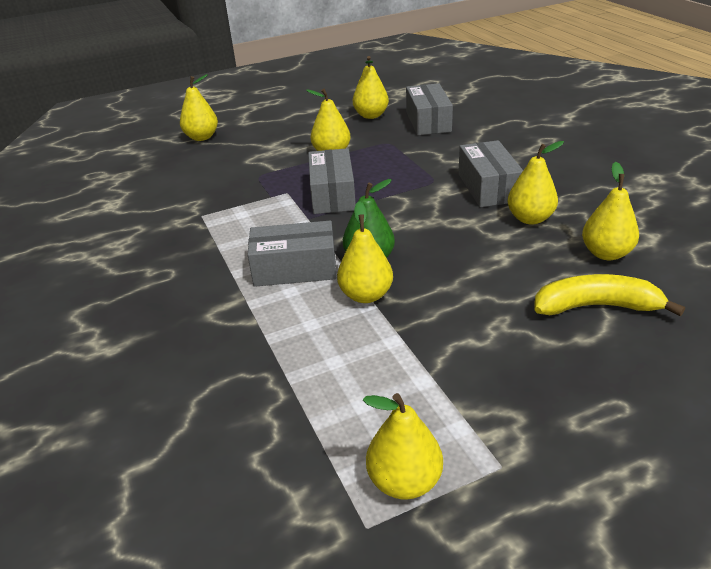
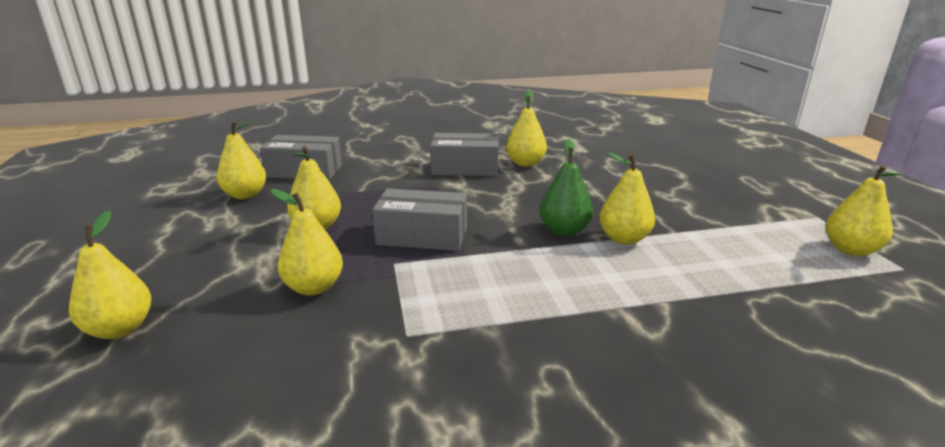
camera: 80 degrees left, 10 degrees down
grey box [248,221,337,287] -> none
yellow banana [534,274,685,316] -> none
yellow pear [582,162,639,260] -> yellow pear moved to [271,189,343,296]

